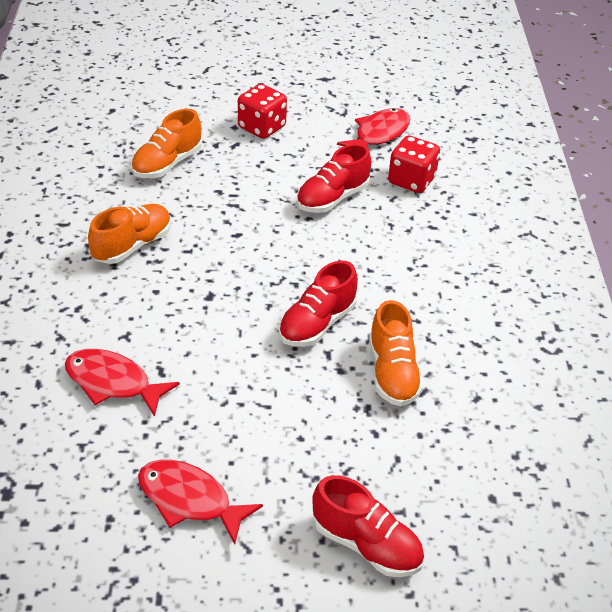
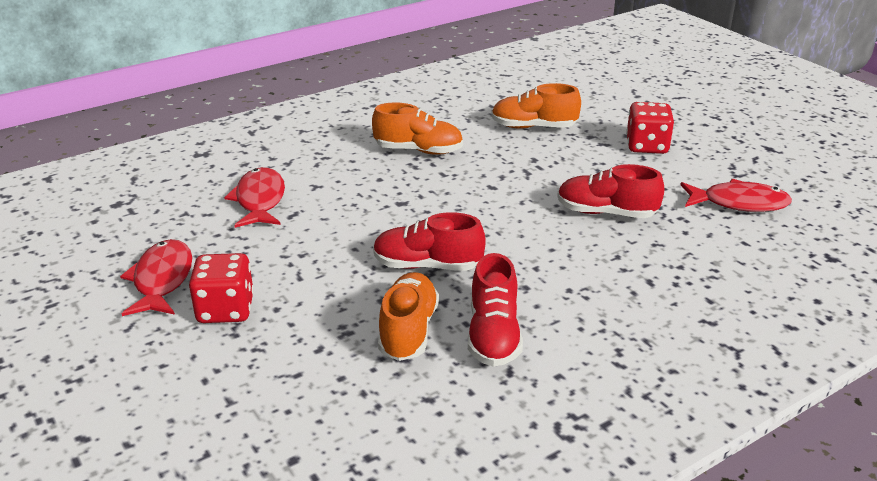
camera: 60 degrees right, 10 degrees down
red shoe [312,475,424,577] -> red shoe moved to [468,253,523,367]
orange shoe [369,300,423,406] -> orange shoe turned 135 degrees clockwise [378,272,439,361]
red dice [388,135,440,193] -> red dice moved to [189,253,254,323]

